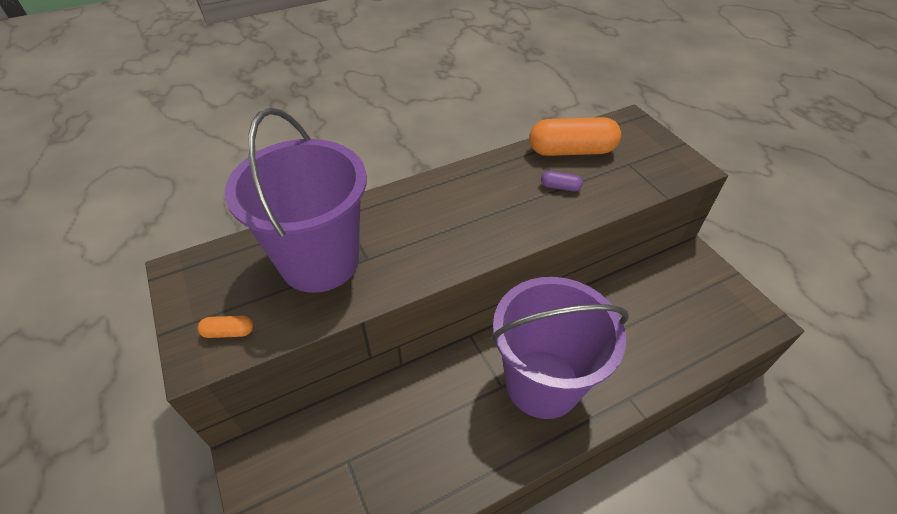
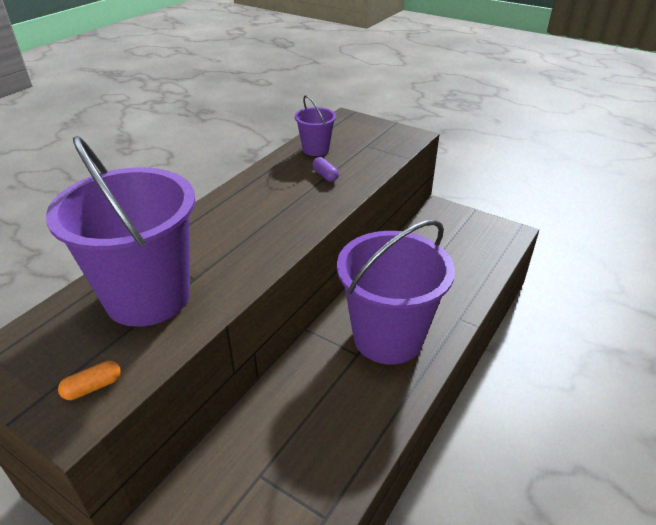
camera: 30 degrees left, 10 degrees down
orange capsule [529,117,621,156] -> purple bucket [295,95,336,156]
purple capsule [541,171,583,191] -> purple capsule turned 75 degrees clockwise [312,157,339,182]

